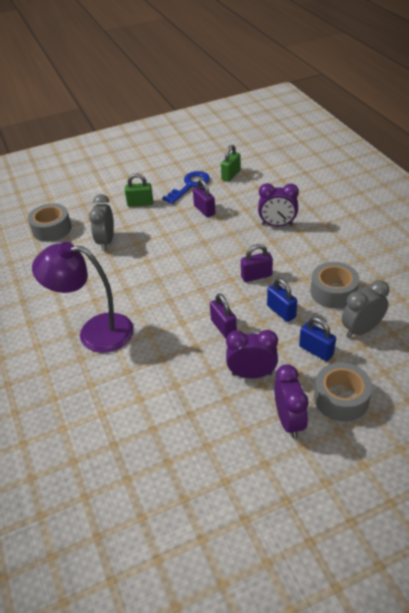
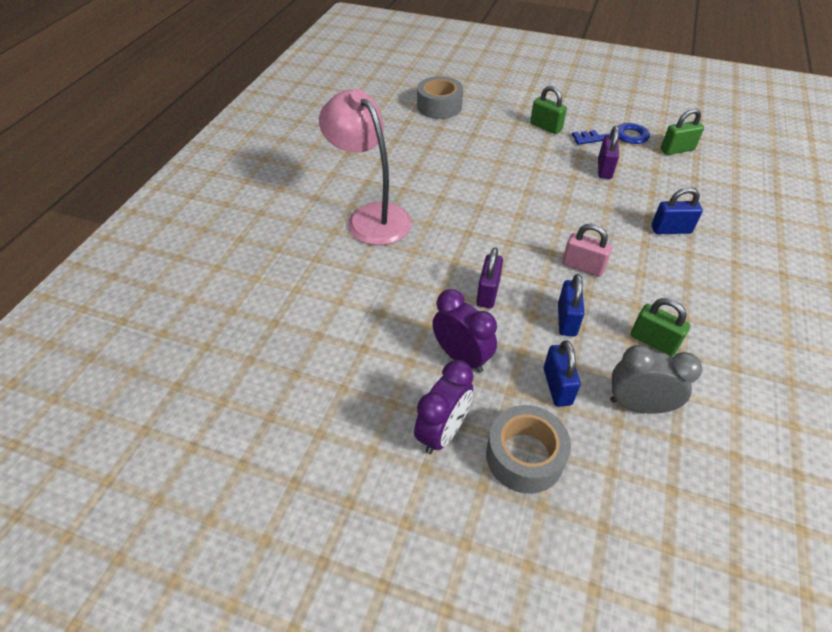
camera: 40 degrees right, 5 degrees up
purple lamp [32,242,134,353] -> pink lamp [319,89,411,245]
grey clock [89,194,114,251] -> none
purple padlock [241,244,273,282] -> pink padlock [562,224,612,277]
purple clock [258,183,299,226] -> blue padlock [652,187,703,234]
grey tape [310,262,360,309] -> green padlock [631,298,691,356]

